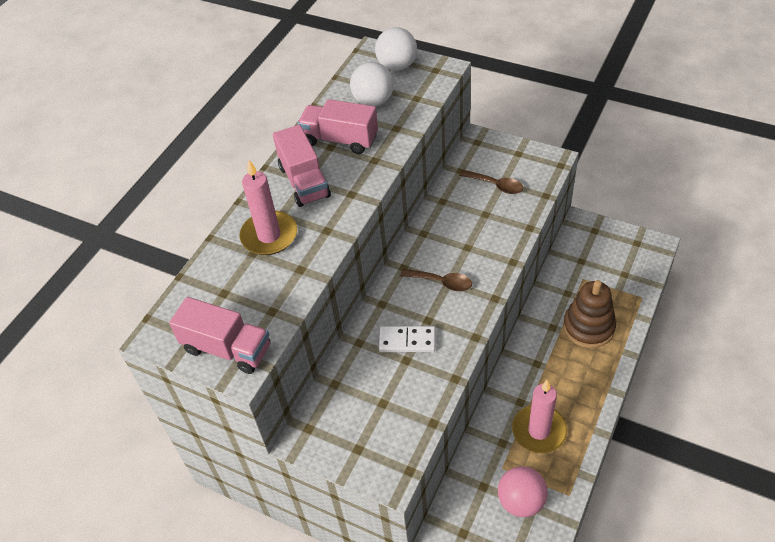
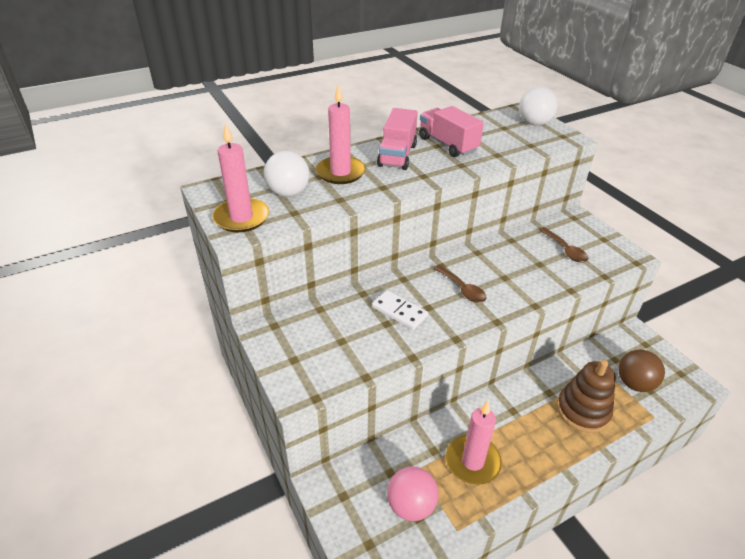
camera: 30 degrees right, 10 degrees down
pink truck [169,297,270,374] -> pink candle [212,123,269,232]
white ball [350,62,394,106] -> white ball moved to [264,151,309,197]
none -> brown ball [618,350,665,392]

